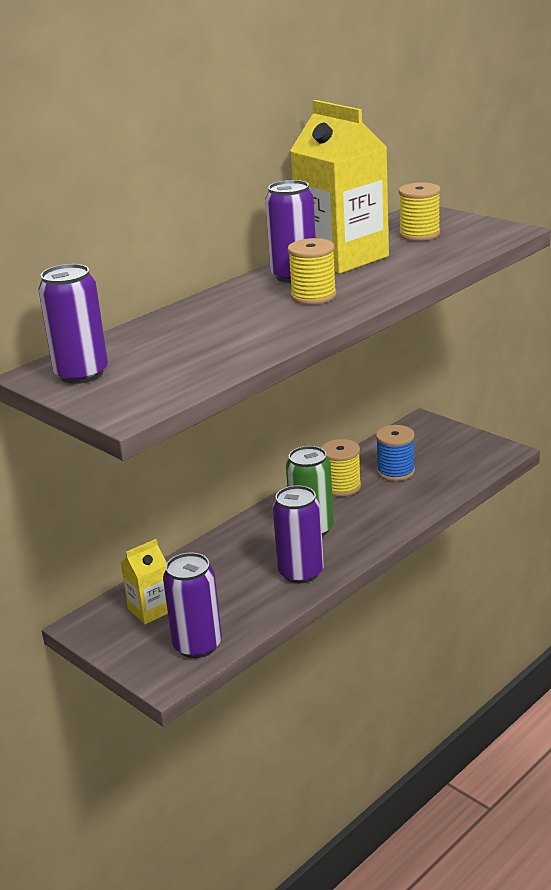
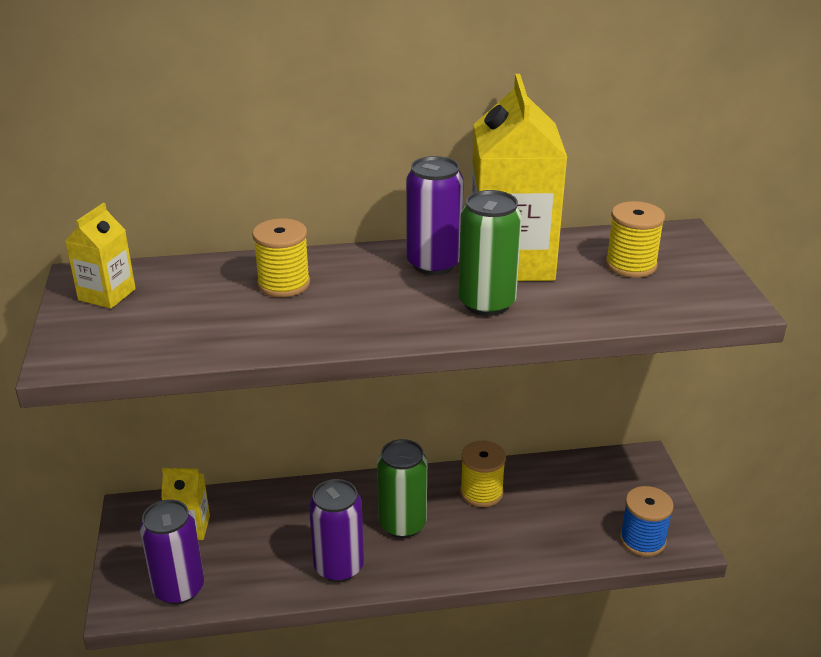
camera: 35 degrees right, 5 degrees up
purple can [38,264,108,384] -> yellow carton [65,203,136,309]
yellow spool [287,238,337,304] -> yellow spool moved to [252,218,310,297]
blue spool [376,425,415,481] -> blue spool moved to [620,486,674,557]
none -> green can [458,190,522,316]

